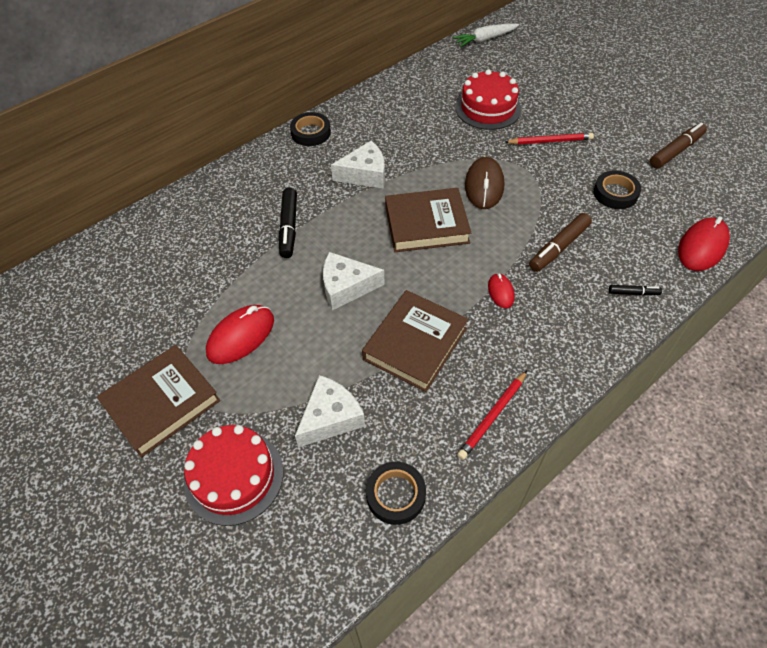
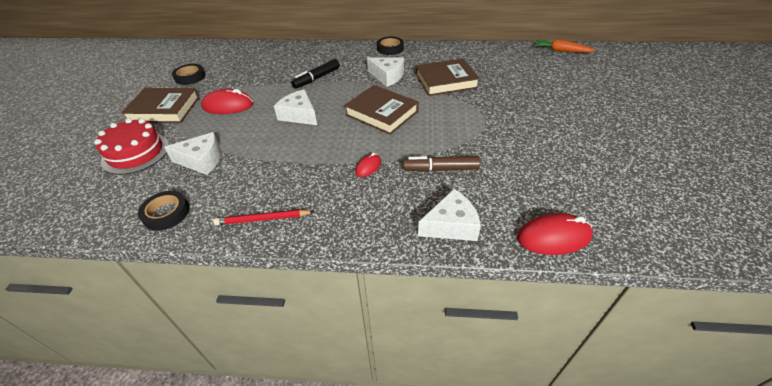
camera: 45 degrees right, 10 degrees down
brown book [362,290,468,392] -> brown book moved to [416,58,480,96]
white carrot [453,23,519,47] -> orange carrot [535,39,595,53]
red cake [455,69,521,130] -> none
brown mouse [465,157,504,209] -> none
red pencil [505,133,594,145] -> none
black tape [594,171,641,209] -> black tape moved to [172,64,205,85]
black marker [609,285,662,296] -> white cheese [418,189,481,241]
brown marker [650,122,707,169] -> none

